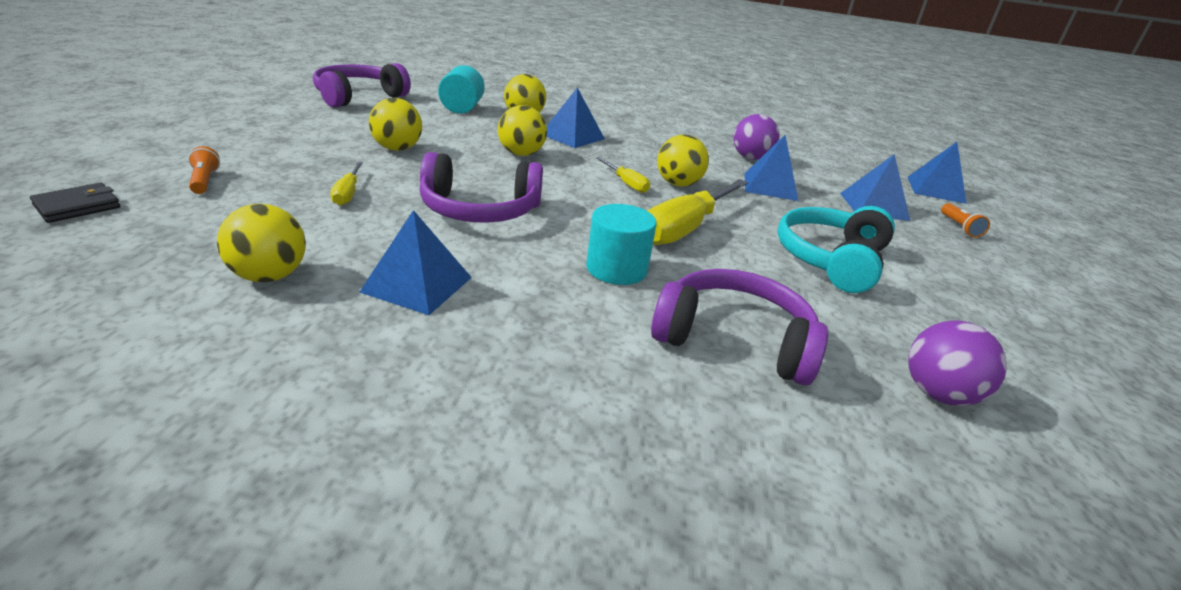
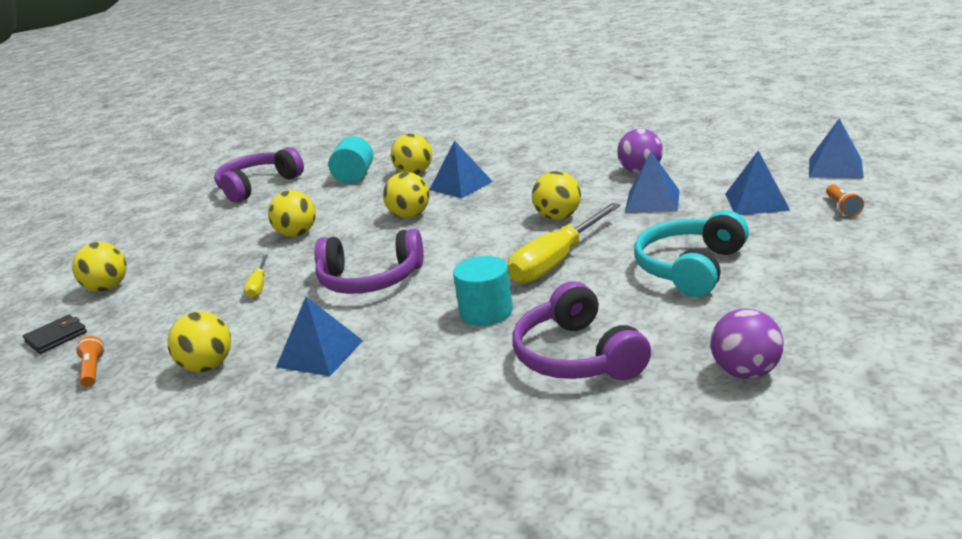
camera: 10 degrees right, 5 degrees down
orange flashlight [188,146,220,194] -> orange flashlight moved to [76,336,105,387]
yellow screwdriver [596,157,650,193] -> none
purple headphones [651,269,828,385] -> purple headphones turned 135 degrees counterclockwise [512,281,651,380]
none -> yellow ball [72,242,127,292]

